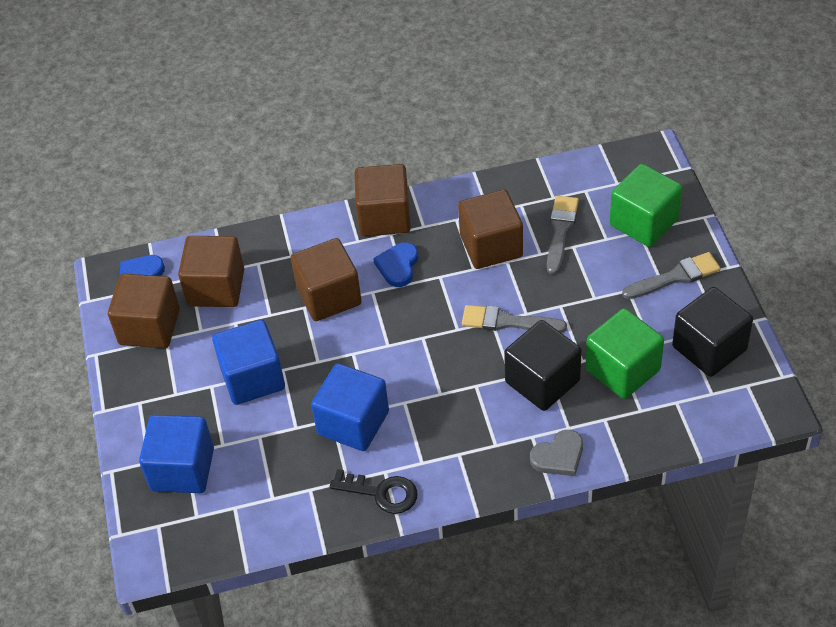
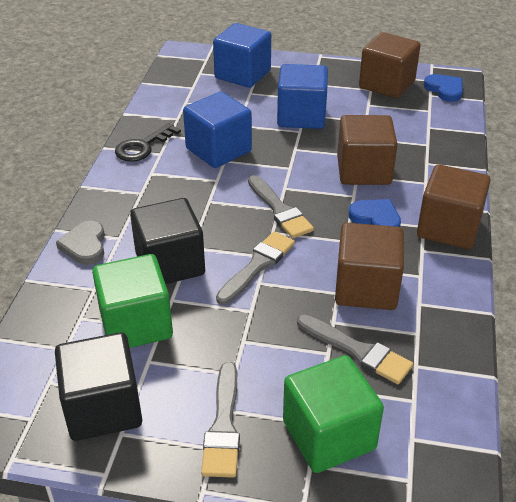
camera: 110 degrees right, 10 degrees down
brown cube [178,236,244,307] -> none
none -> grey brush [248,175,314,239]

